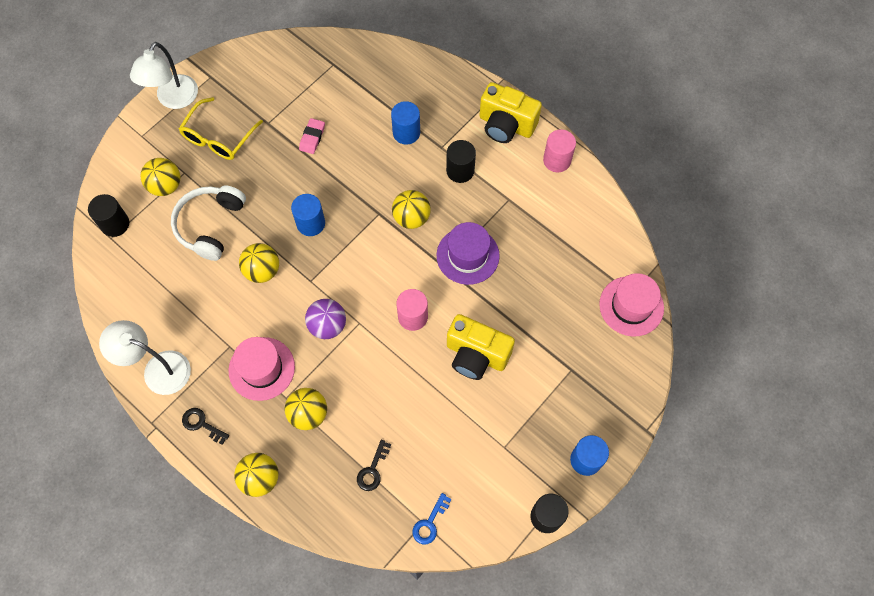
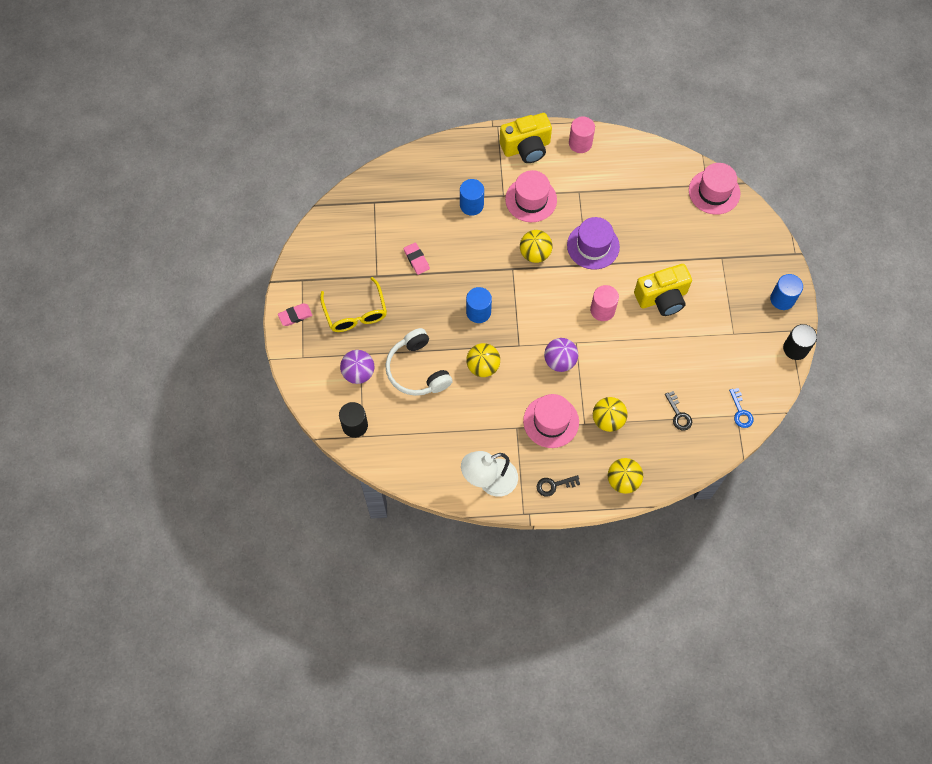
camera: 45 degrees left, 0 degrees up
white lamp [130,42,198,109] -> pink eraser [278,303,312,326]
yellow ball [141,158,180,196] -> purple ball [340,350,375,384]
black cylinder [446,140,476,183] -> pink hat [505,170,557,222]

